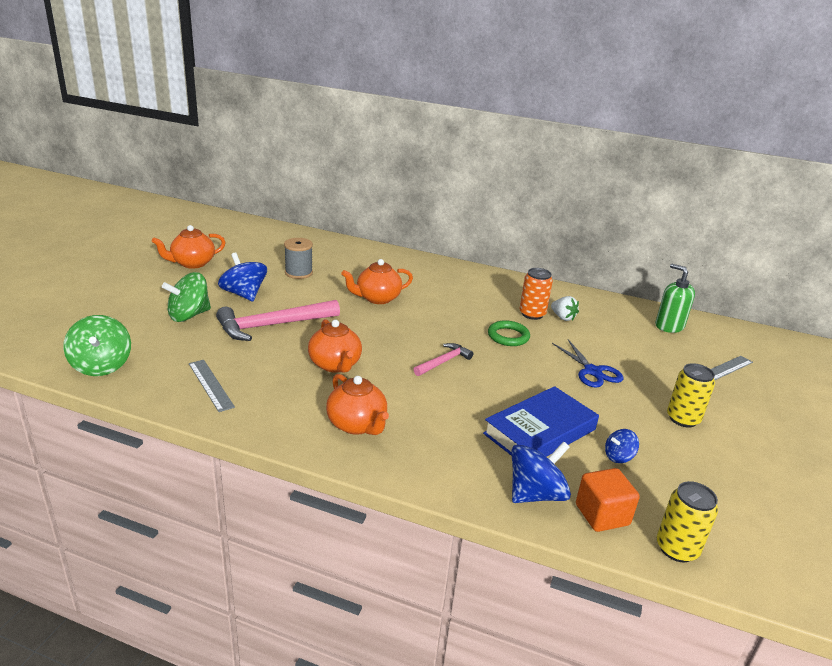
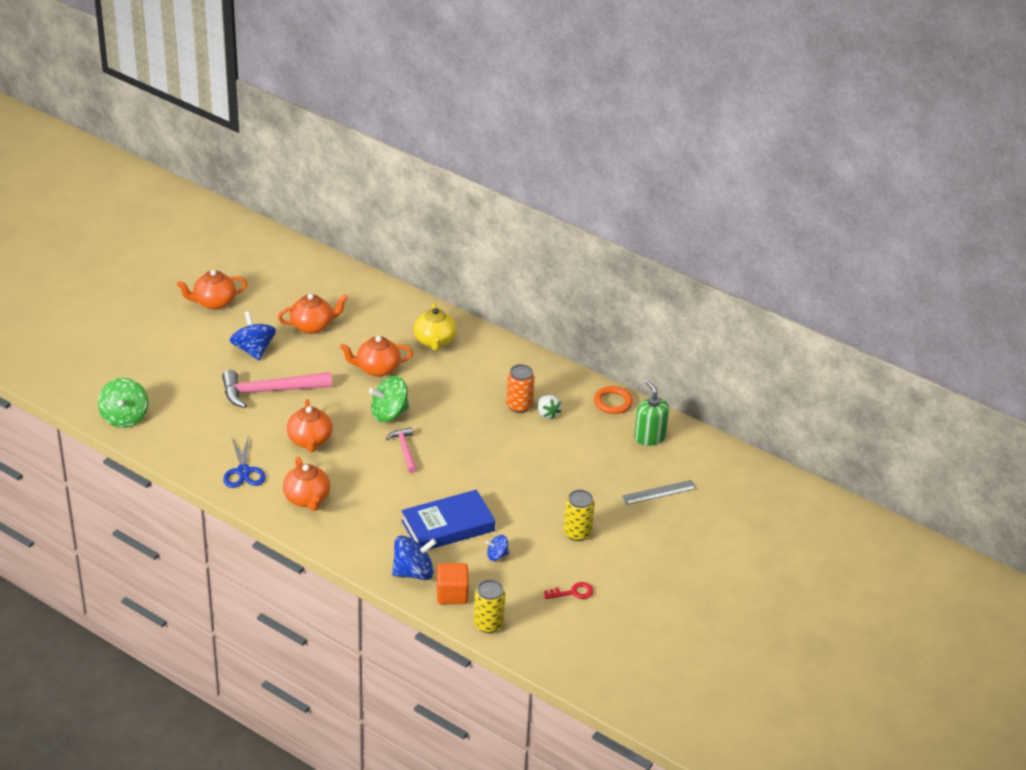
camera: 15 degrees right, 10 degrees up
green spinning top [162,272,211,322] -> green spinning top moved to [369,376,409,422]
grey ruler [189,360,235,412] -> none
grey spool [284,238,313,279] -> orange teapot [278,294,348,334]
pink hammer [413,343,473,376] -> pink hammer turned 75 degrees counterclockwise [386,427,417,473]
green ring [488,320,530,346] -> none
blue scissors [552,340,624,388] -> blue scissors moved to [223,435,266,488]
none -> yellow teapot [414,303,457,351]
none -> red key [544,582,594,599]
none -> orange ring [594,386,633,414]

